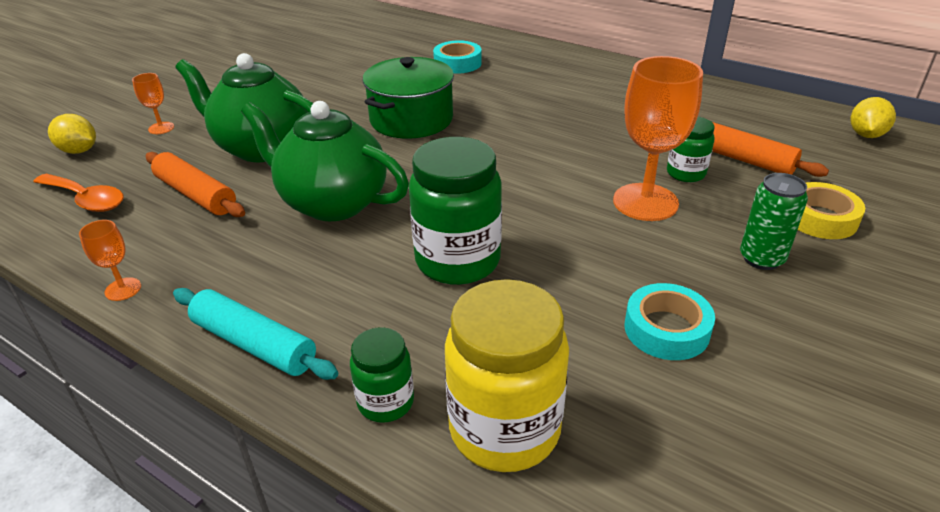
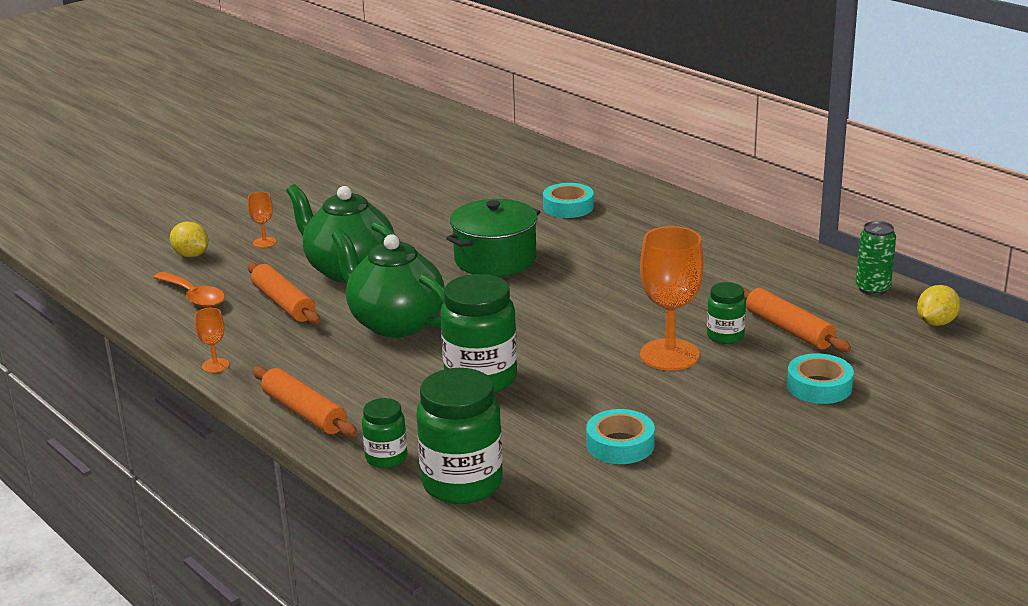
camera: 15 degrees right, 10 degrees down
turquoise rolling pin [173,288,338,380] -> orange rolling pin [253,366,357,437]
yellow jar [445,279,569,472] -> green jar [416,368,503,504]
green can [740,173,808,270] -> green can moved to [856,221,896,296]
yellow tape [798,182,865,239] -> turquoise tape [787,353,854,404]

